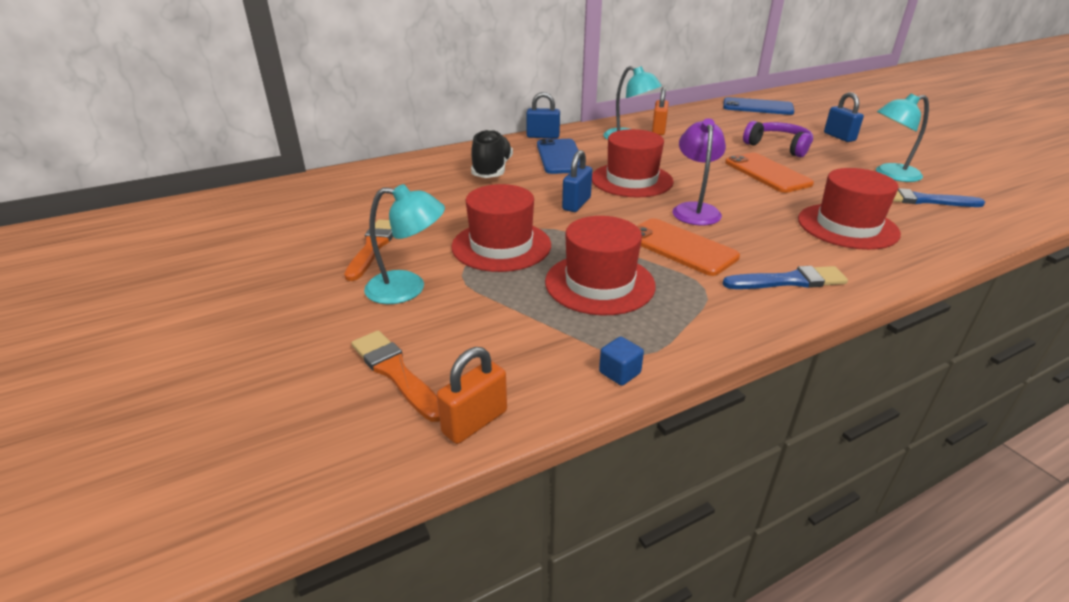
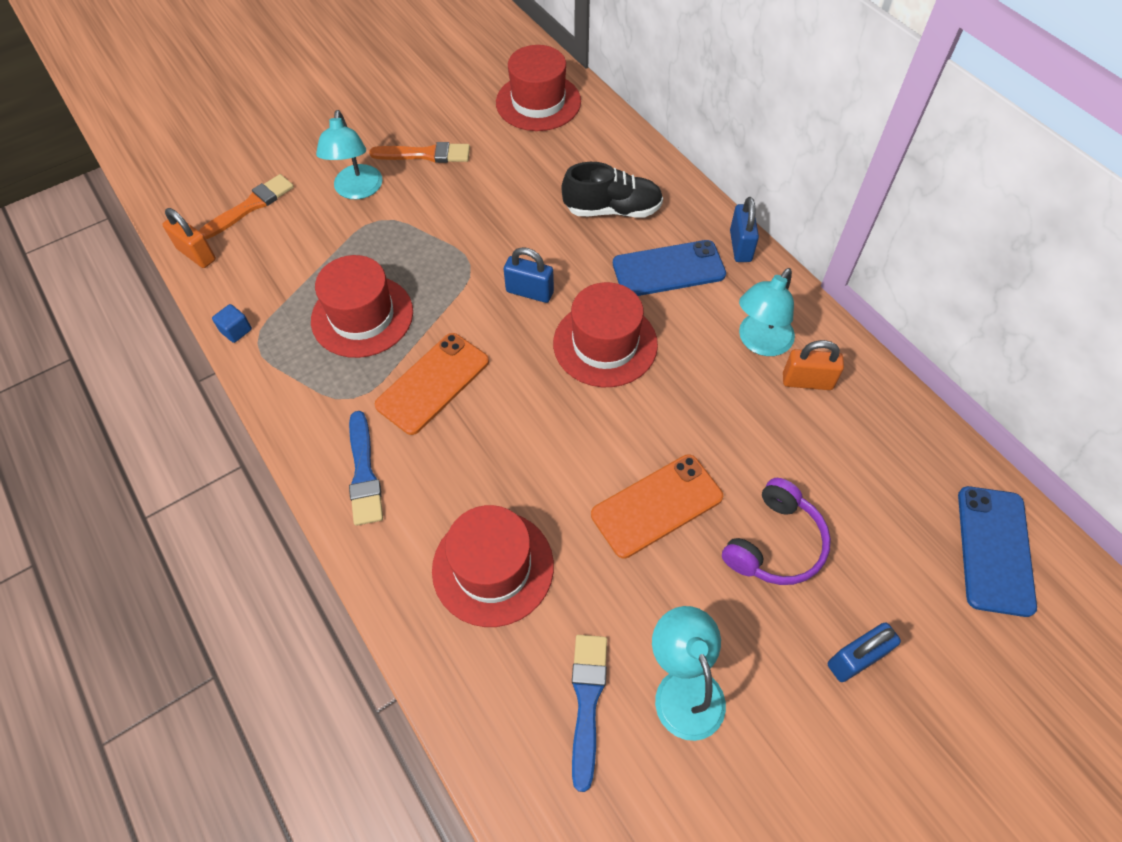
camera: 85 degrees right, 25 degrees up
red hat [451,184,551,272] -> red hat moved to [496,45,581,131]
purple lamp [673,118,726,226] -> none

